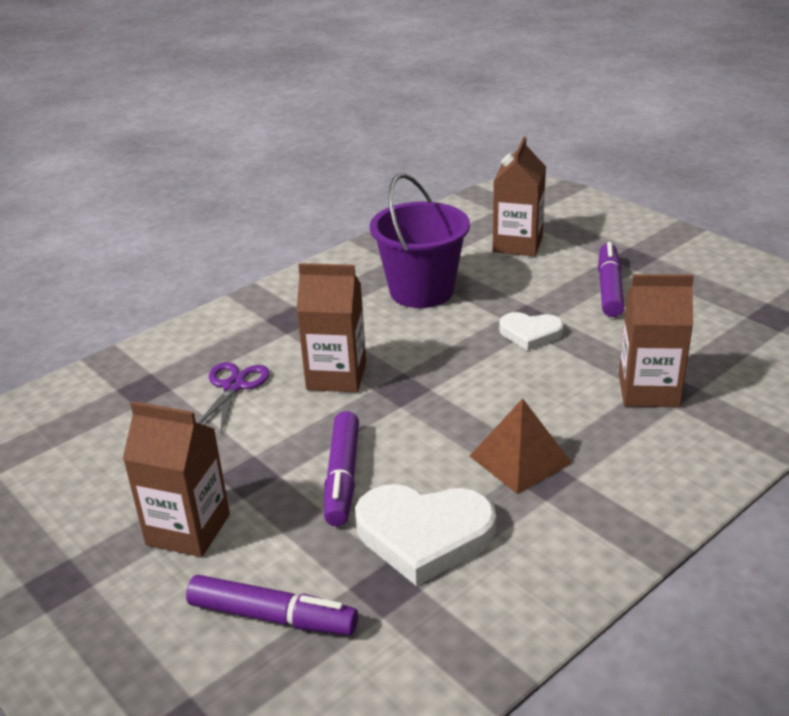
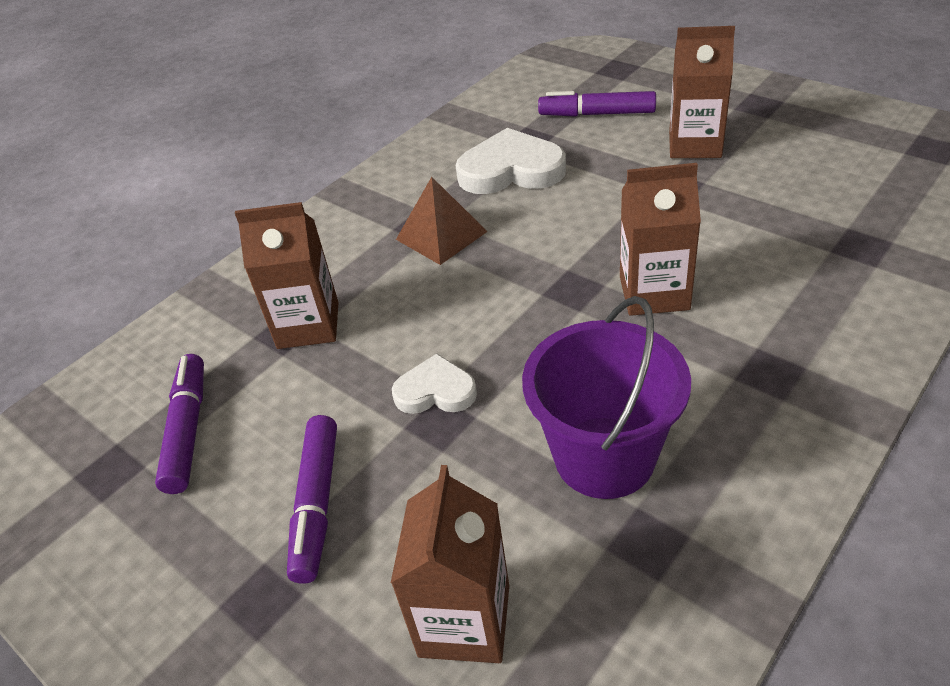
camera: 175 degrees right, 10 degrees up
purple scissors [198,362,270,434] -> none
purple marker [324,411,359,526] -> purple marker moved to [155,354,204,494]

